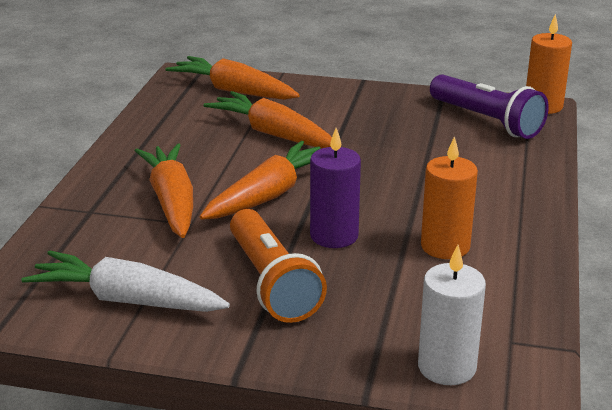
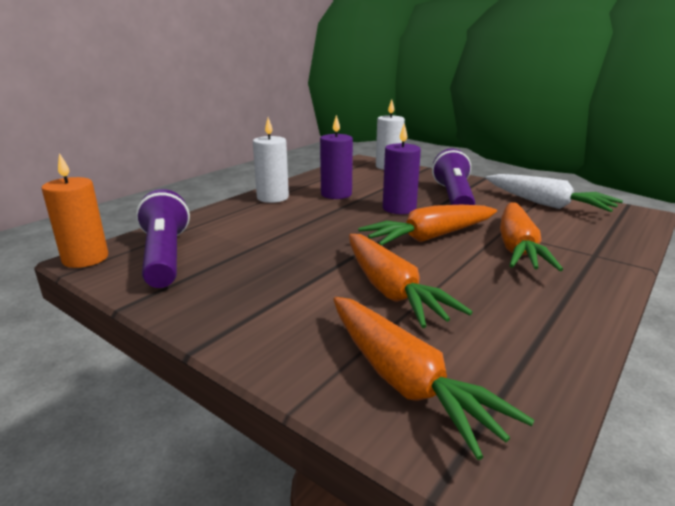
camera: 155 degrees left, 5 degrees down
orange flashlight [230,209,327,323] -> purple flashlight [432,148,475,205]
orange candle [421,136,478,259] -> purple candle [320,115,353,199]
none -> white candle [253,117,289,203]

